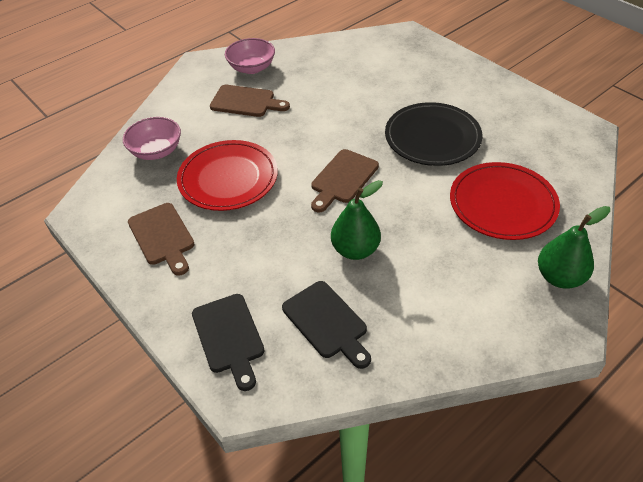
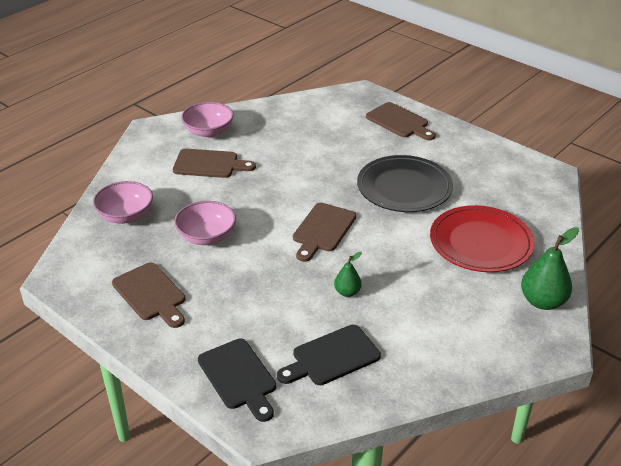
camera: 10 degrees left, 10 degrees down
red plate [177,140,278,211] -> pink bowl [174,201,236,245]
black cutting board [282,281,371,369] -> black cutting board turned 105 degrees clockwise [277,325,381,385]
green pear [331,180,383,260] -> green pear [334,252,362,297], size x0.57
none -> brown cutting board [366,102,436,140]

